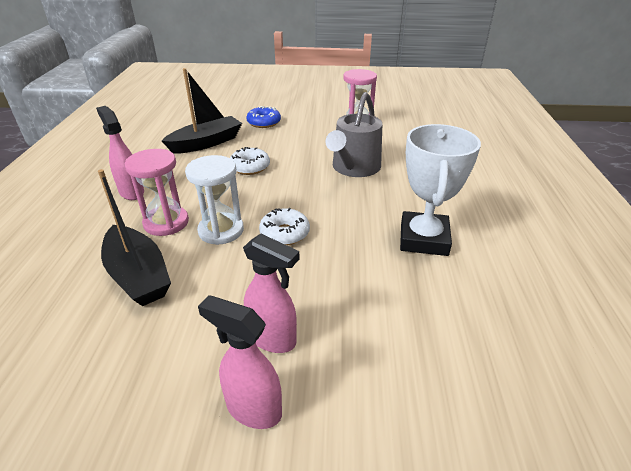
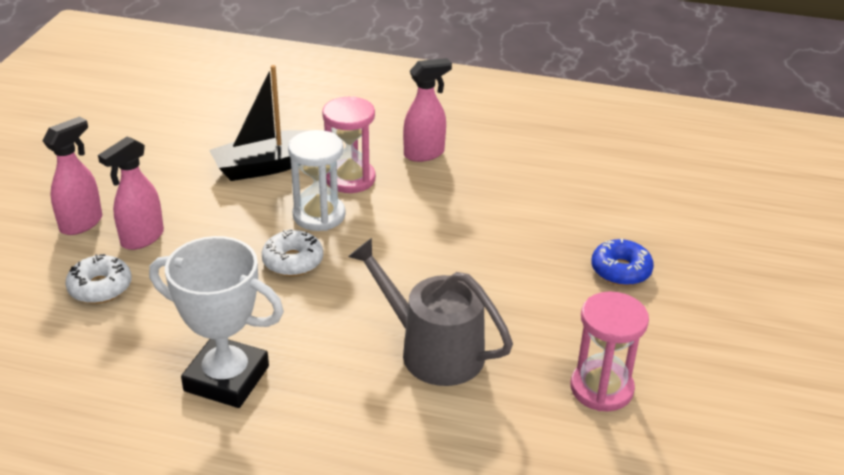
camera: 100 degrees right, 0 degrees up
black boat [162,68,242,154] -> none
white donut [230,147,270,175] -> white donut moved to [65,254,131,304]

